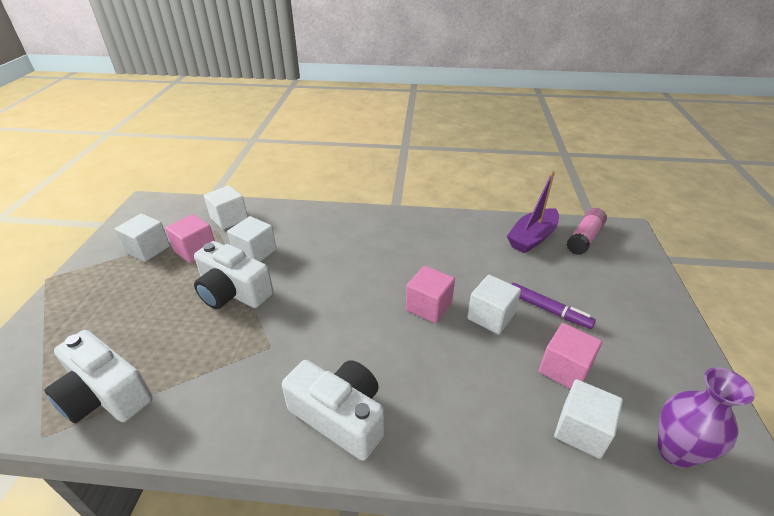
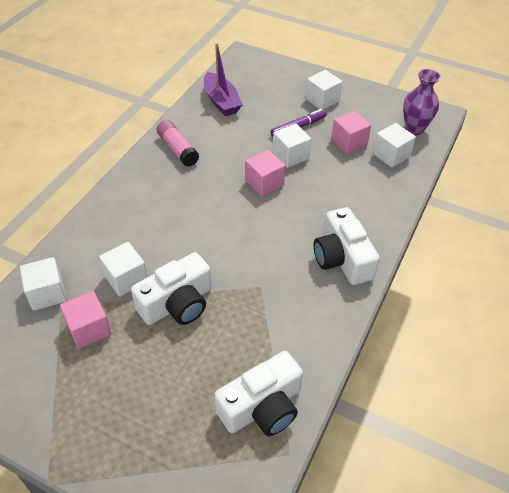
camera: 70 degrees left, 10 degrees up
white cube [115,214,170,262] -> white cube moved to [305,70,342,110]
white camera [282,360,384,461] -> white camera turned 75 degrees counterclockwise [313,207,380,285]
pink glue stick [566,208,607,255] -> pink glue stick moved to [157,120,199,167]

